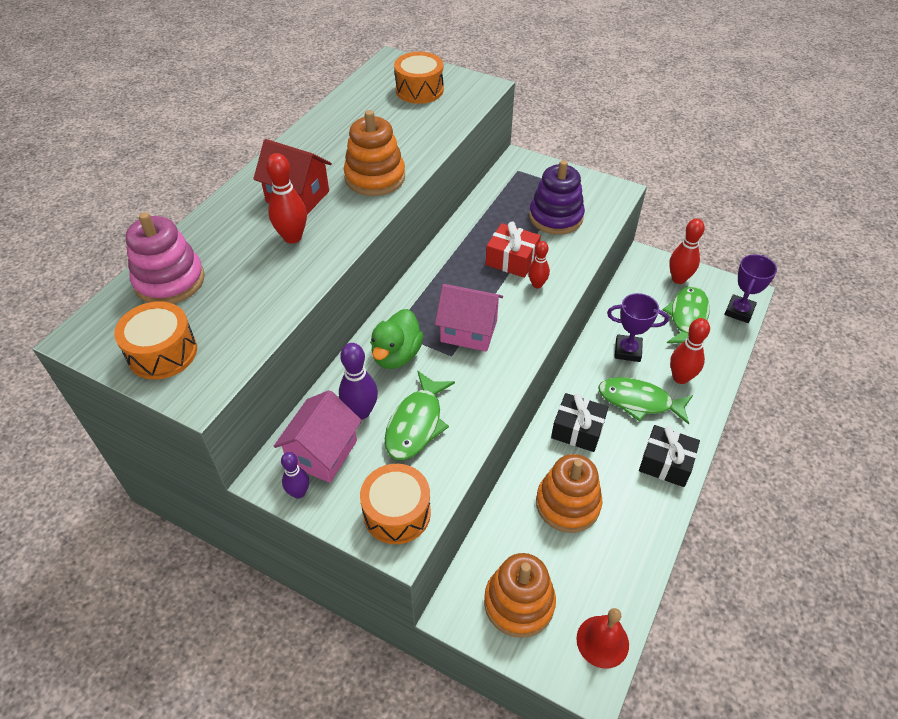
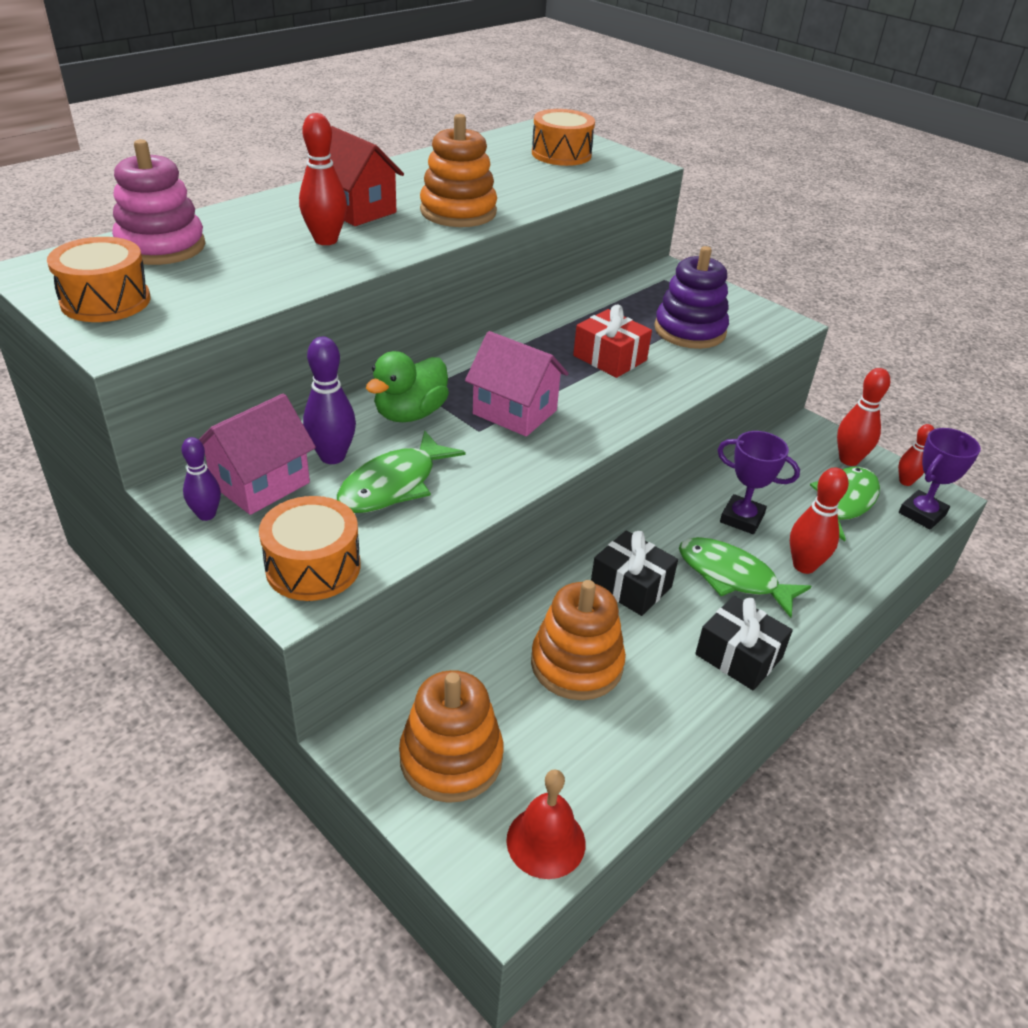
camera: 15 degrees right, 10 degrees down
red bowling pin [528,241,550,288] -> red bowling pin moved to [898,424,934,486]

